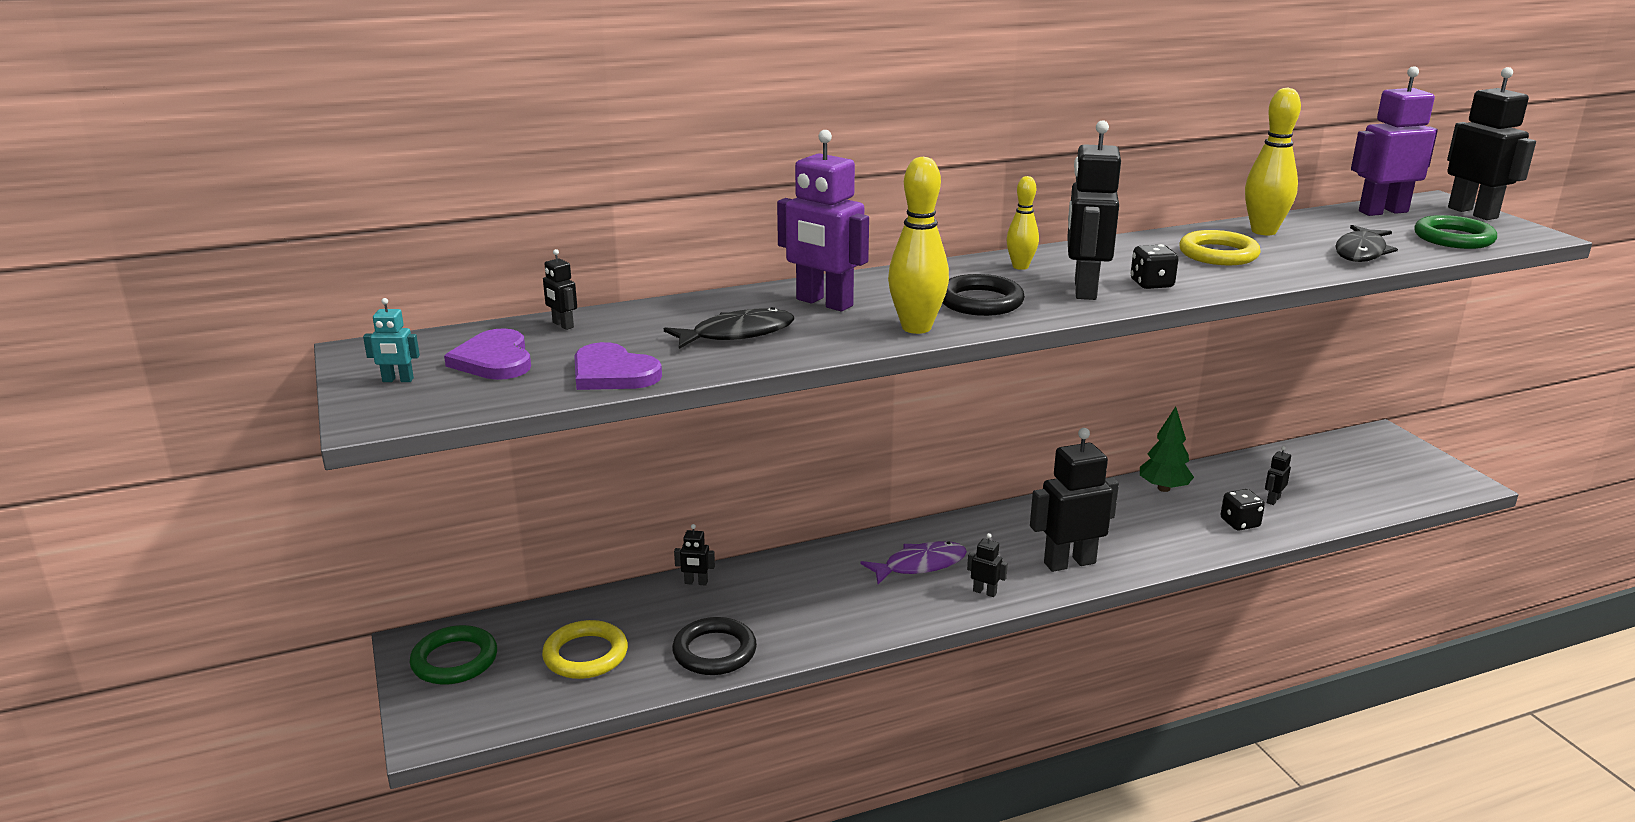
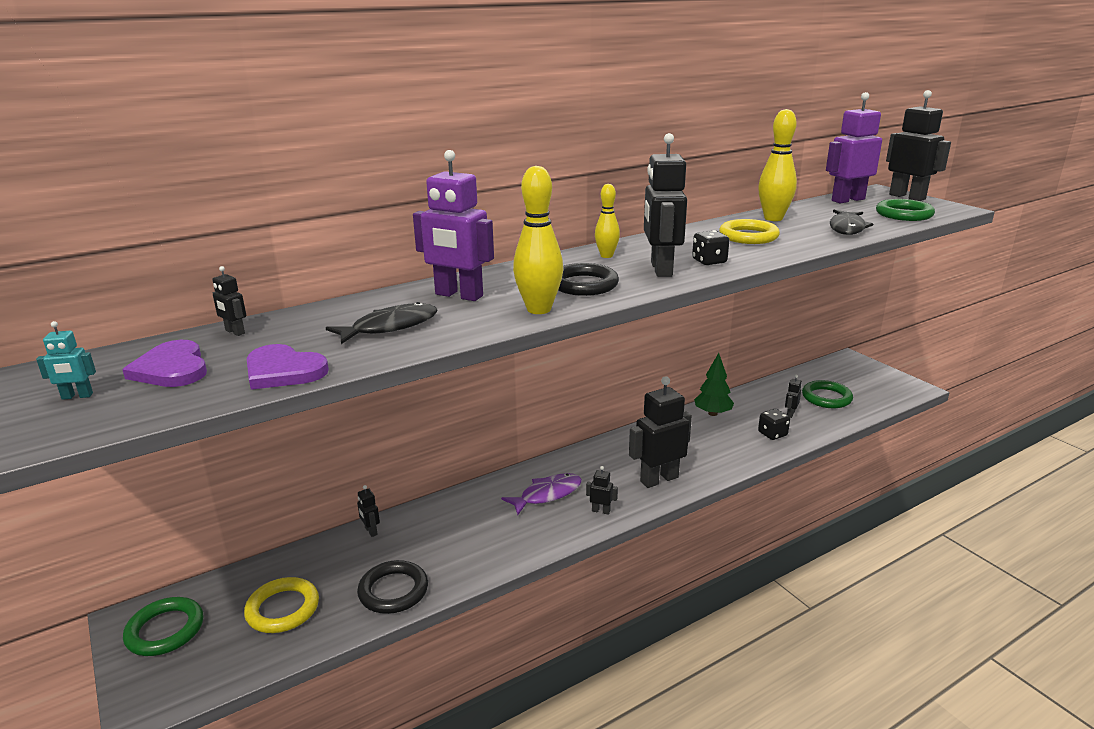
camera: 10 degrees left, 0 degrees up
black robot [674,524,715,586] -> black robot turned 60 degrees clockwise [357,485,380,537]
none -> green ring [802,380,853,408]

